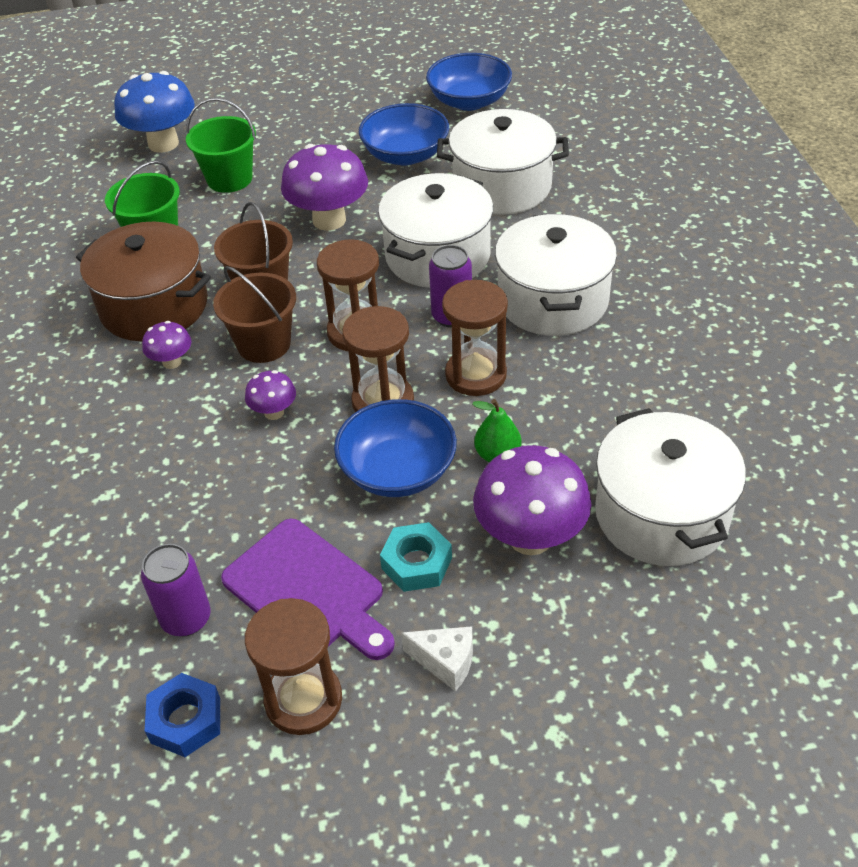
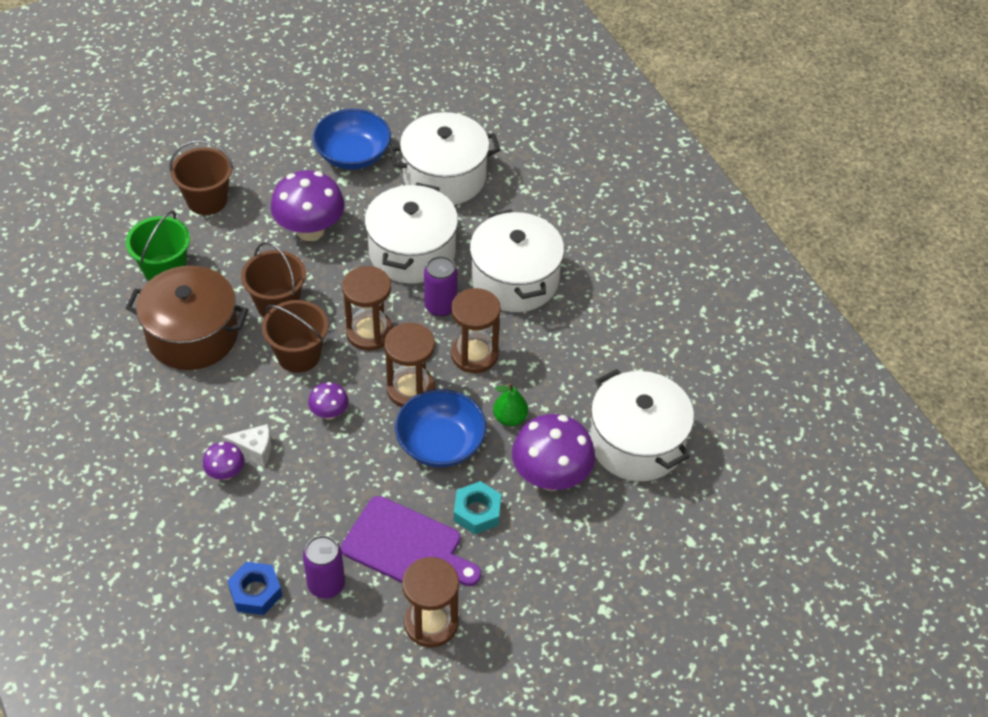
camera: 20 degrees left, 5 degrees up
blue mushroom [114,71,195,153] -> none
purple mushroom [142,321,191,369] -> purple mushroom moved to [203,442,244,480]
blue nut [145,673,220,757] -> blue nut moved to [227,562,282,615]
green bucket [186,98,256,193] -> brown bucket [170,140,233,215]
white cheese [401,626,473,692] -> white cheese moved to [222,424,271,467]
blue bowl [426,53,512,111] -> none

